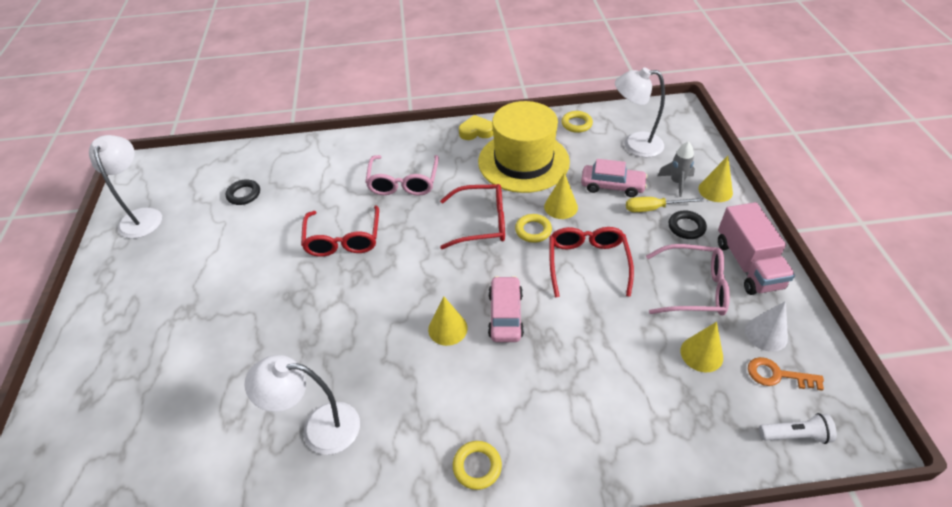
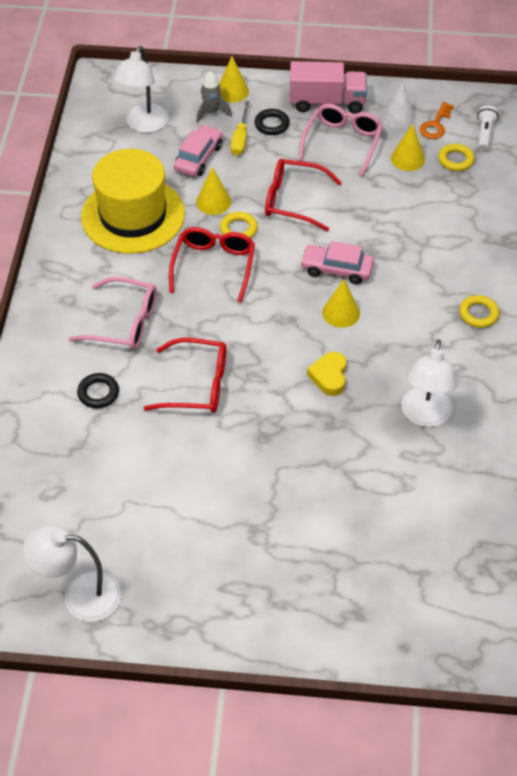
camera: 80 degrees left, 5 degrees up
black ring [226,179,260,205] -> black ring moved to [77,373,119,408]
yellow heart [459,115,493,140] -> yellow heart moved to [307,352,347,396]
yellow ring [562,111,593,133] -> yellow ring moved to [438,144,474,171]

